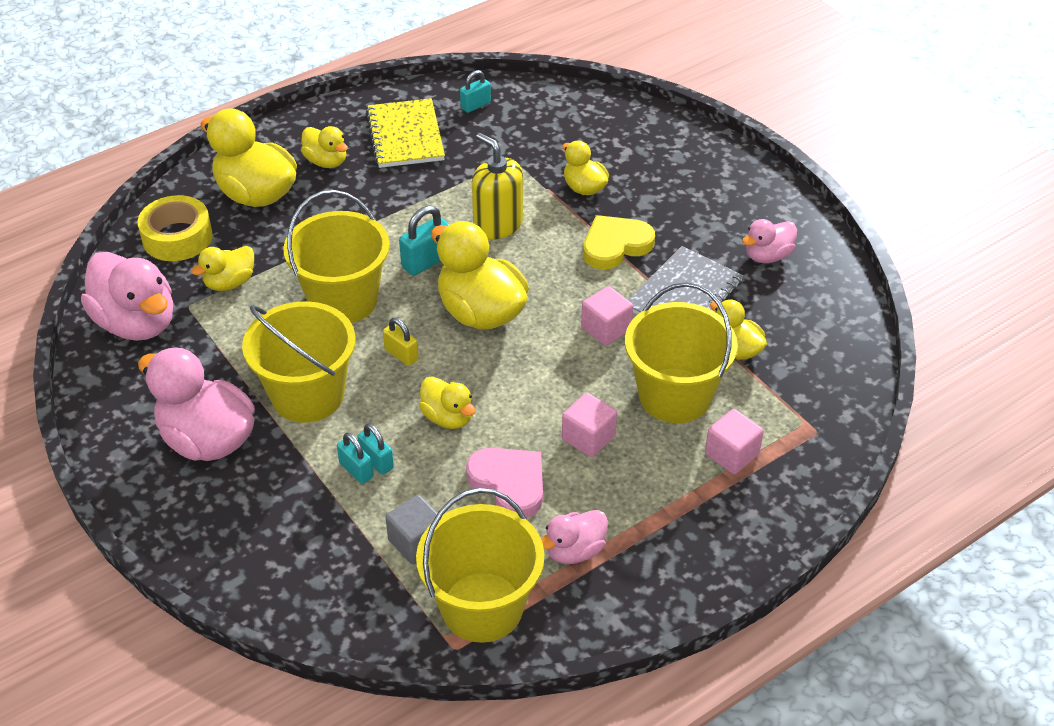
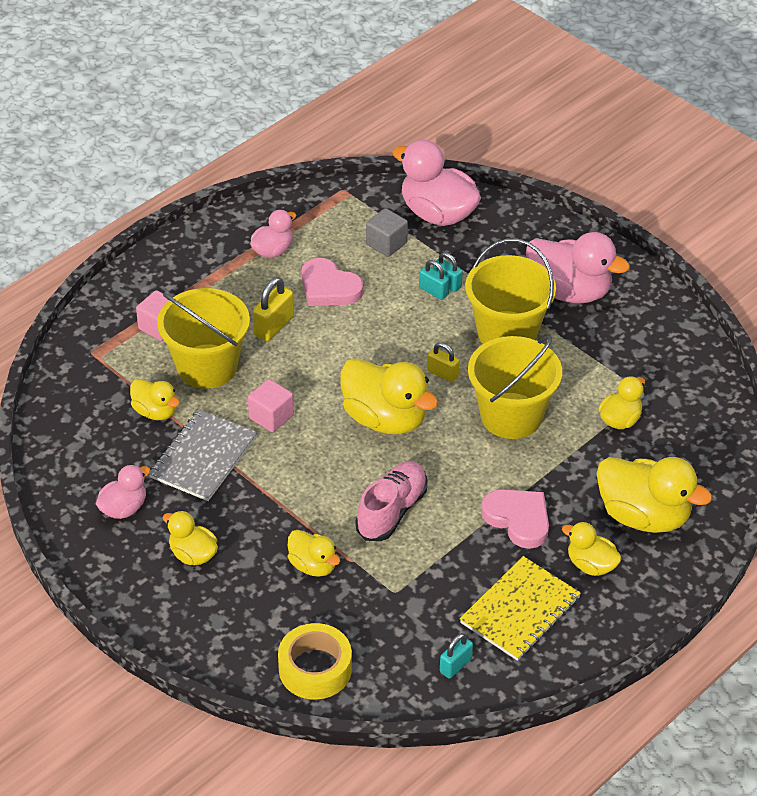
camera: 170 degrees right, 0 degrees up
pink duck [81,252,173,341] -> pink duck moved to [392,140,481,226]
yellow tape [138,195,213,261] -> yellow tape moved to [278,623,352,700]
yellow notebook [366,98,445,168] -> yellow notebook turned 60 degrees clockwise [460,556,581,661]
turquoise padlock [399,206,450,276] -> none
yellow bucket [416,488,545,643] -> none
yellow duck [419,376,476,429] -> yellow duck moved to [163,511,218,565]
yellow soap dispenser [472,133,523,239] -> pink shoe [356,461,427,541]
pink cube [562,393,617,457] -> yellow padlock [253,277,294,341]
yellow heart [583,215,655,270] -> none
none -> pink heart [481,489,549,549]

